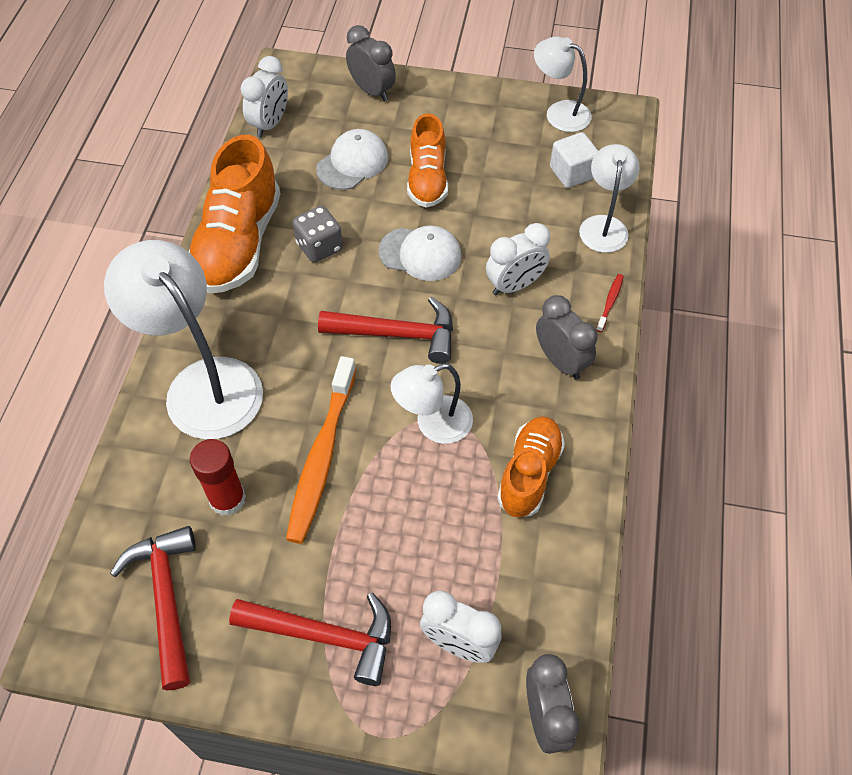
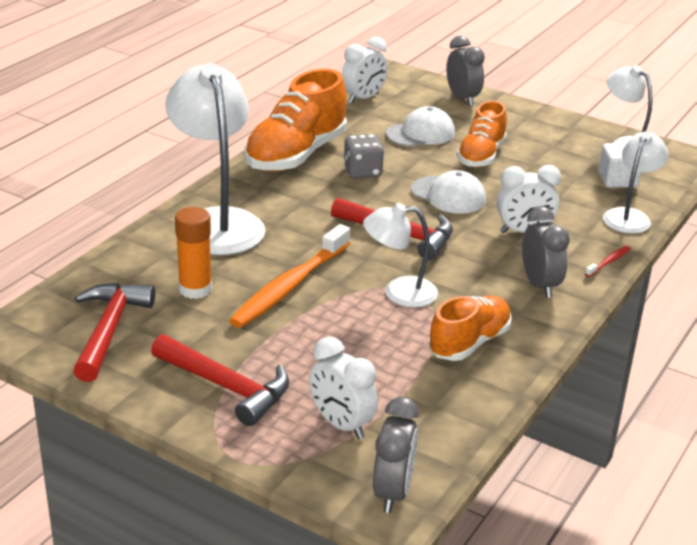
camera: 20 degrees right, 25 degrees down
red glue stick [190,439,246,516] -> orange glue stick [175,207,212,299]

